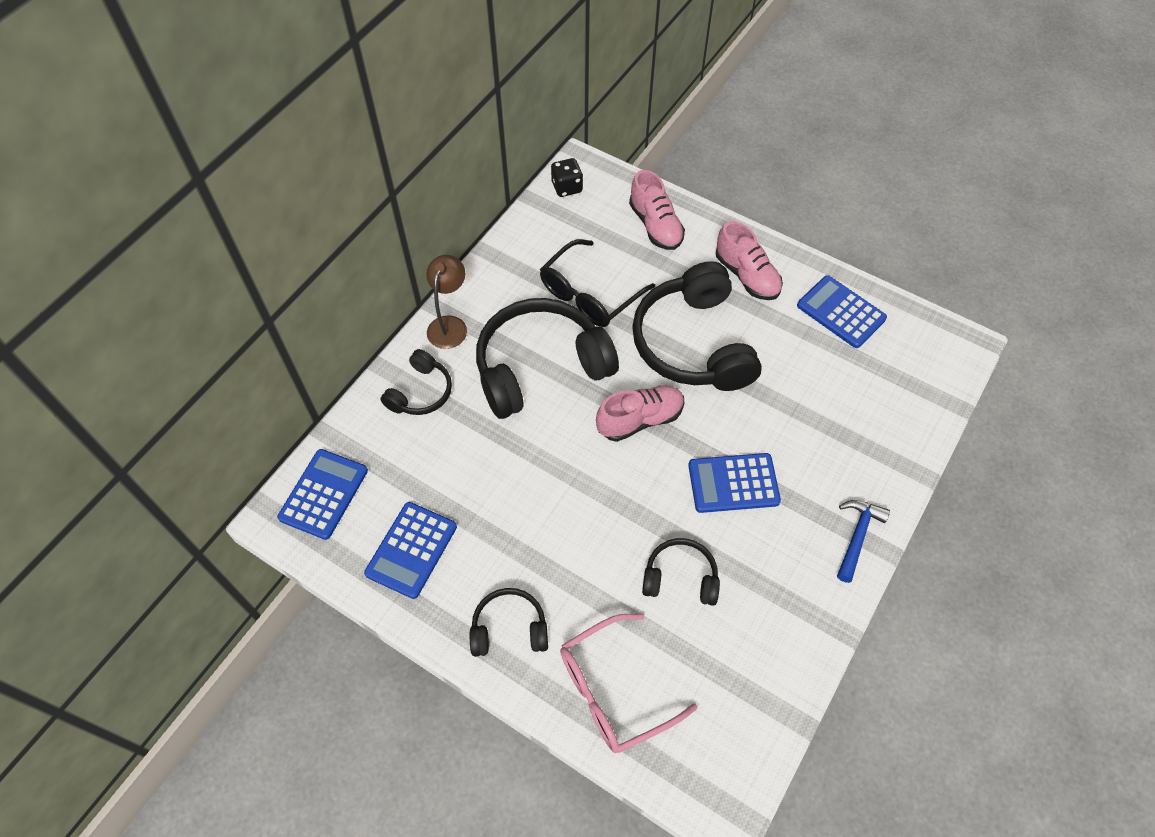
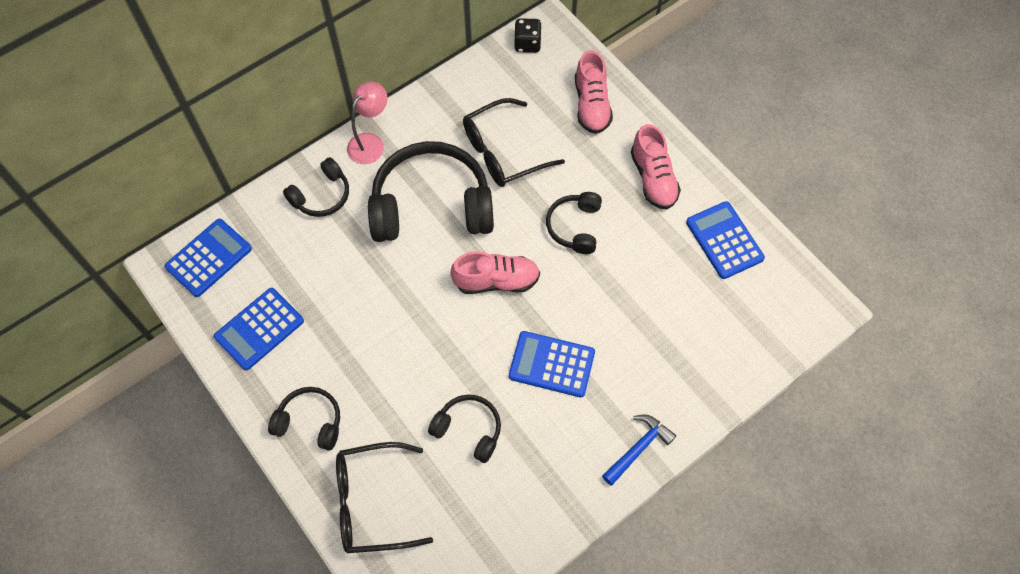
camera: 20 degrees right, 5 degrees up
brown lamp [426,255,467,349] -> pink lamp [347,81,387,164]
pink glasses [560,614,698,753] -> black glasses [336,442,433,553]
black headphones [632,261,762,391] -> black headphones [546,192,602,254], size x0.50

